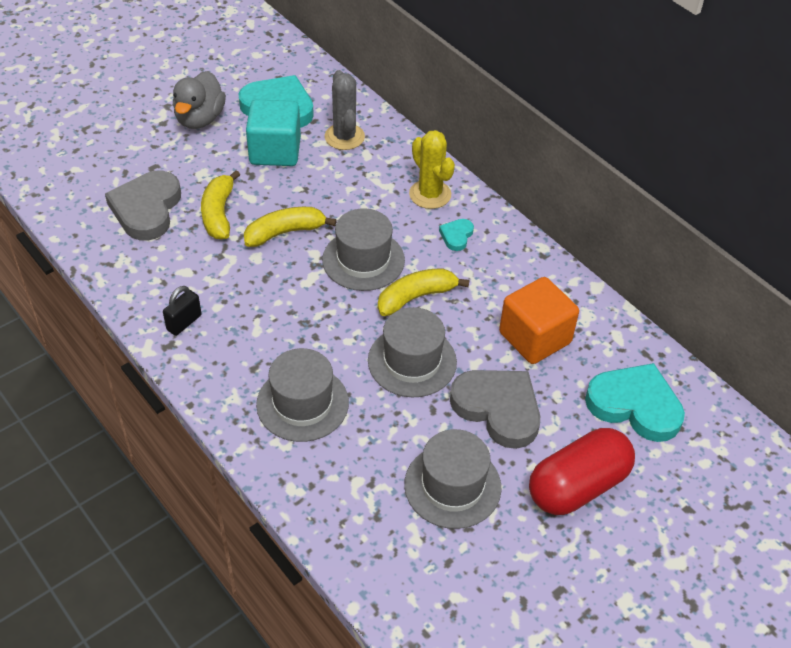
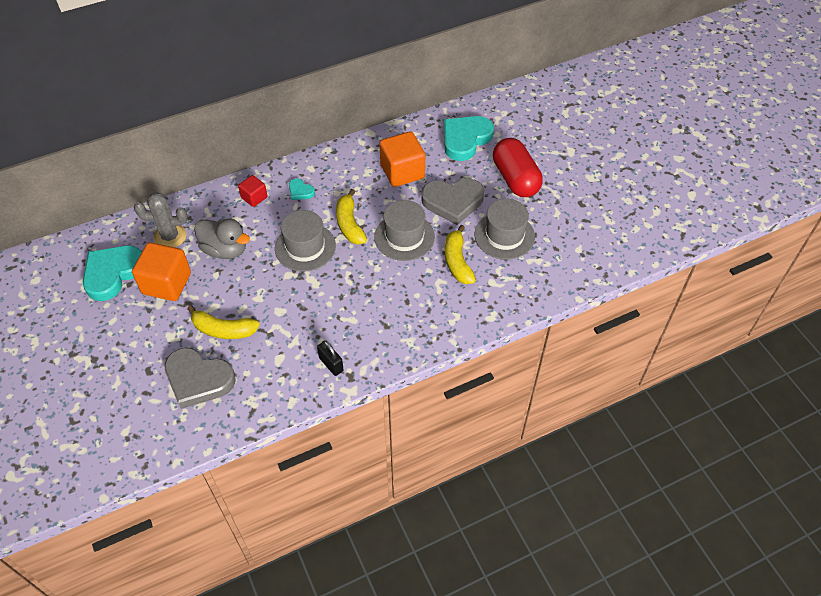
camera: 75 degrees left, 5 degrees up
grey duck [173,71,226,129] -> grey duck moved to [194,219,250,259]
yellow banana [244,207,337,247] -> yellow banana moved to [445,225,476,284]
turquoise cube [246,99,301,166] -> orange cube [132,242,191,301]
grey hat [256,348,349,442] -> none
yellow cactus [409,130,455,209] -> red cube [238,175,267,207]
grey heart [450,370,540,449] -> grey heart turned 150 degrees counterclockwise [421,178,484,225]

